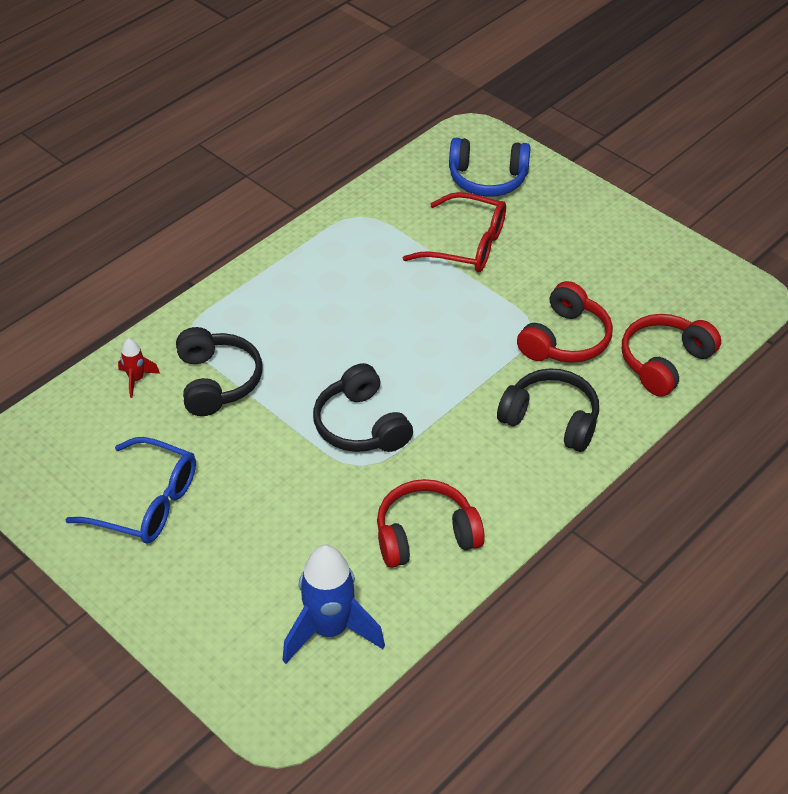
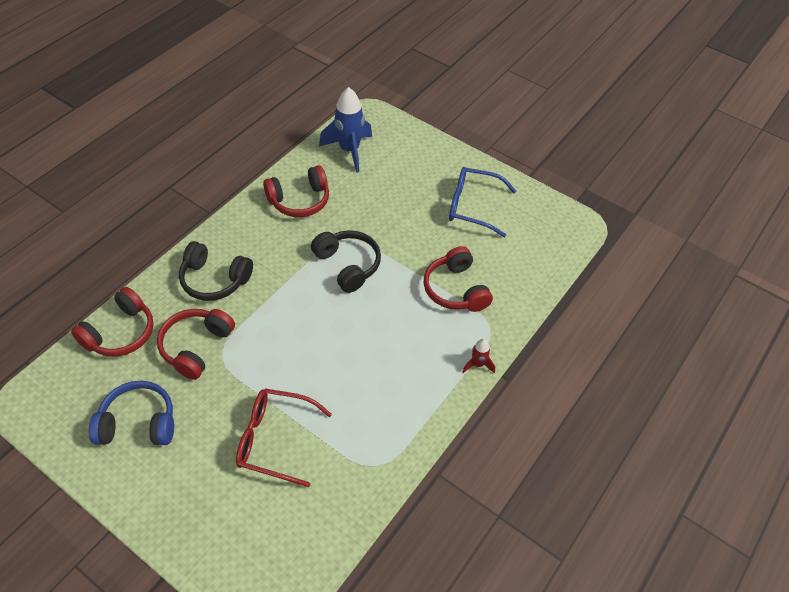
camera: 170 degrees right, 5 degrees up
red rocket [118,338,160,398] -> red rocket moved to [462,339,495,374]
black headphones [176,327,262,416] -> red headphones [424,246,493,312]
blue headphones [449,138,531,197] -> blue headphones moved to [89,381,174,445]

